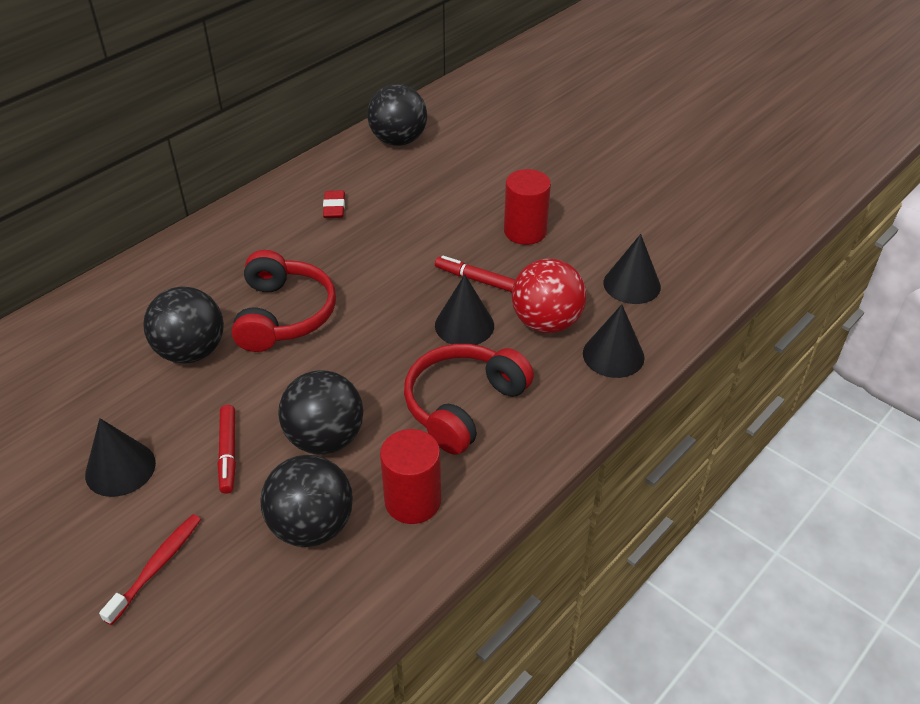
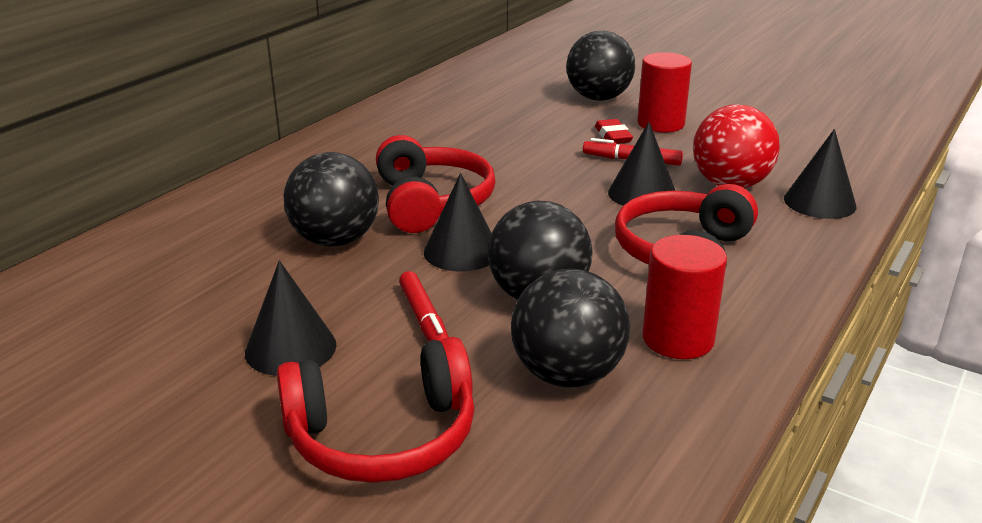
camera: 10 degrees left, 15 degrees down
red toothbrush [99,514,201,625] -> red headphones [277,337,474,483]
red eraser [323,191,345,218] -> red eraser moved to [595,119,633,144]
black ball [367,84,427,146] -> black ball moved to [566,31,635,101]
black cone [603,234,661,304] -> black cone moved to [424,173,492,271]

